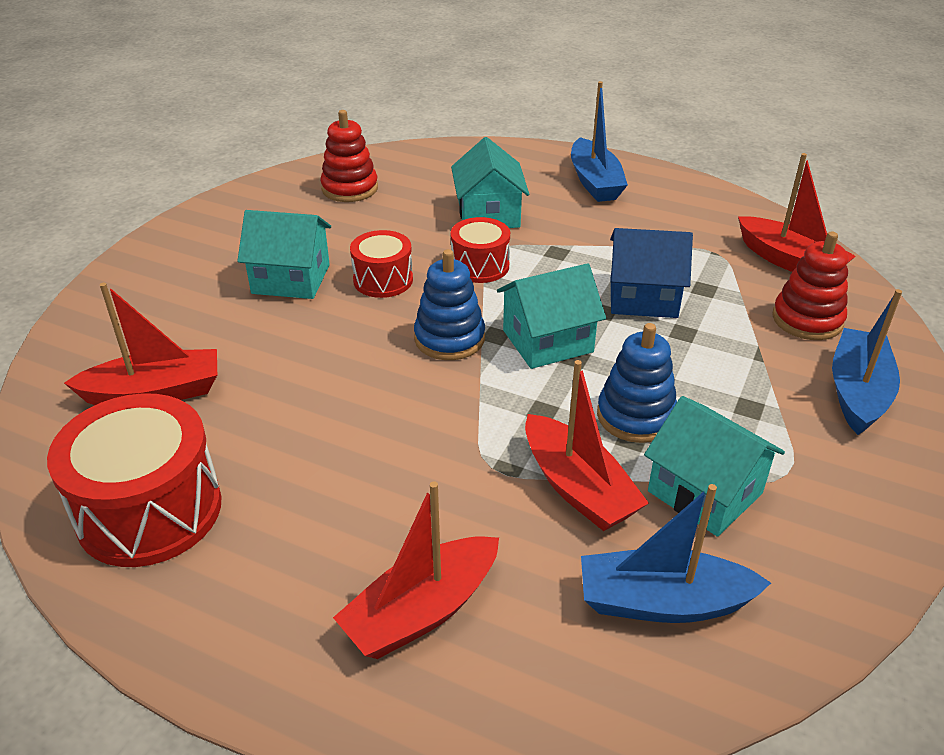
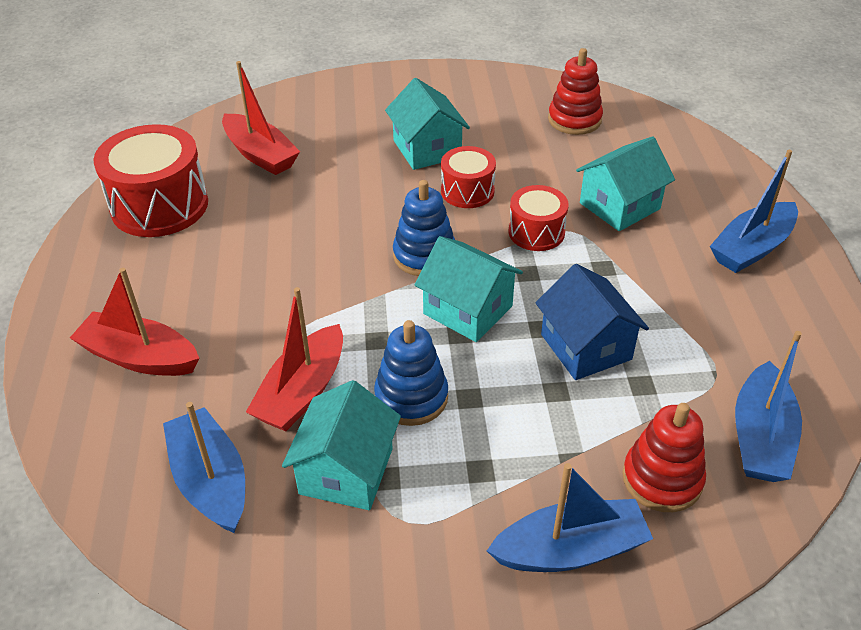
camera: 60 degrees right, 5 degrees up
red boat [738,153,856,272] -> blue boat [735,331,802,482]

